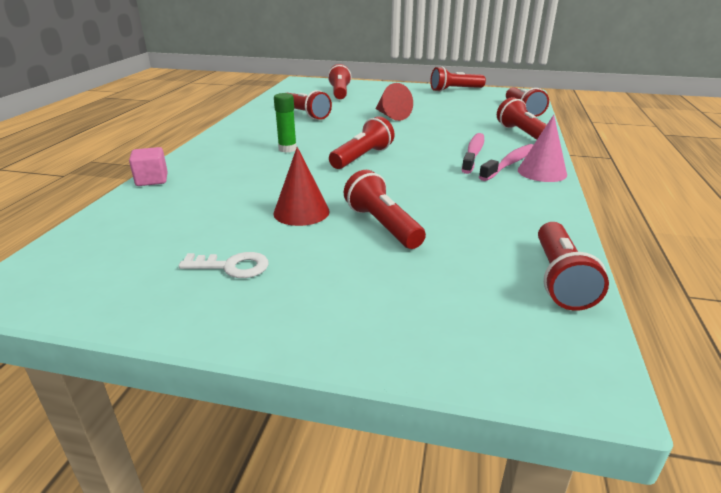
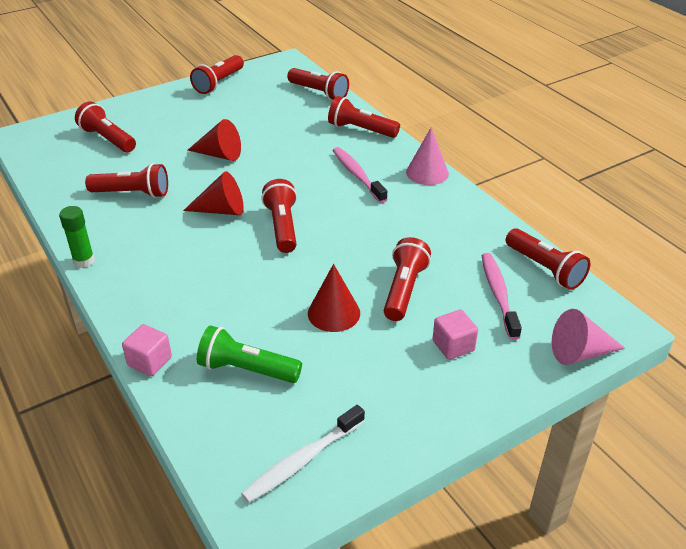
camera: 45 degrees left, 10 degrees up
white key [179,252,269,278] -> none
green glue stick [274,93,297,153] -> green glue stick moved to [59,206,95,268]
red flashlight [344,170,426,249] -> red flashlight turned 90 degrees clockwise [384,237,431,321]
pink toothbrush [479,144,534,181] -> pink toothbrush moved to [482,253,522,340]
none -> red cone [183,171,244,215]
none -> green flashlight [197,325,302,383]
none -> white toothbrush [241,405,365,503]
none -> pink cube [433,309,478,360]
none -> pink cone [552,309,625,365]

